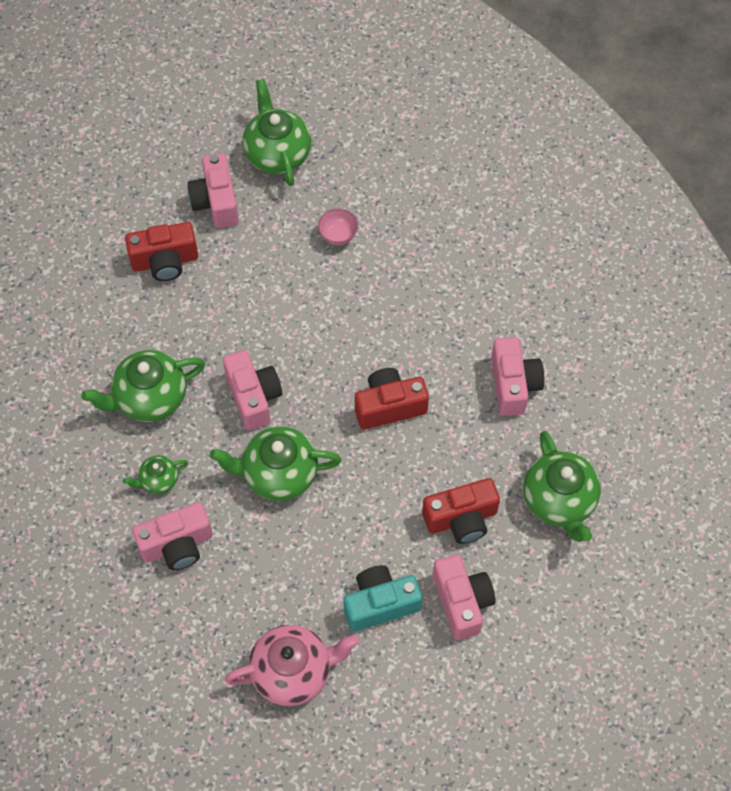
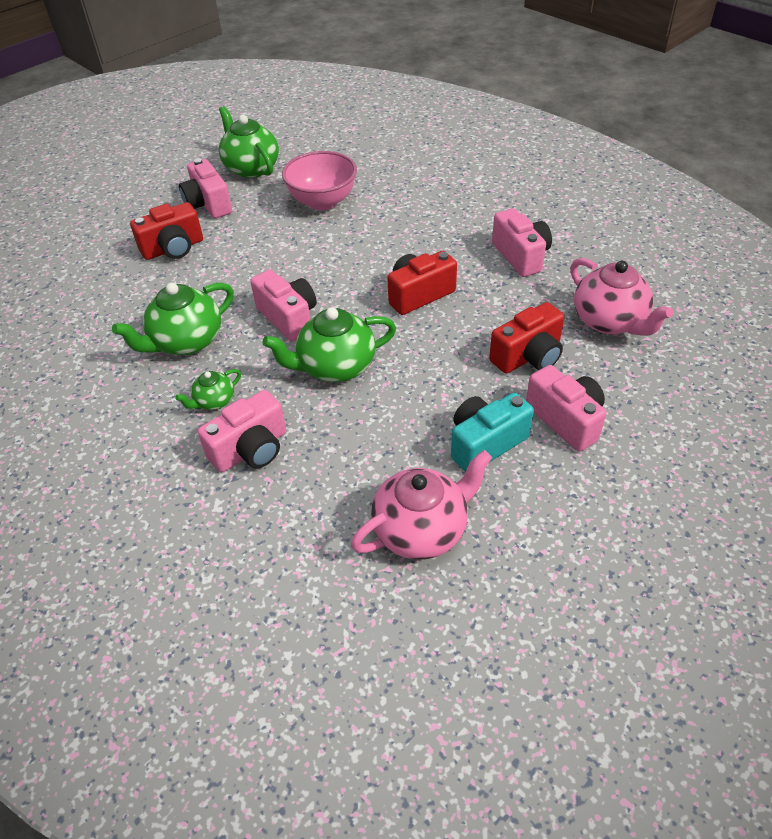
camera: 15 degrees left, 15 degrees down
pink bowl [318,209,358,245] -> pink bowl [282,151,357,210], size x2.04
green teapot [523,431,601,542] -> pink teapot [571,258,673,336]

